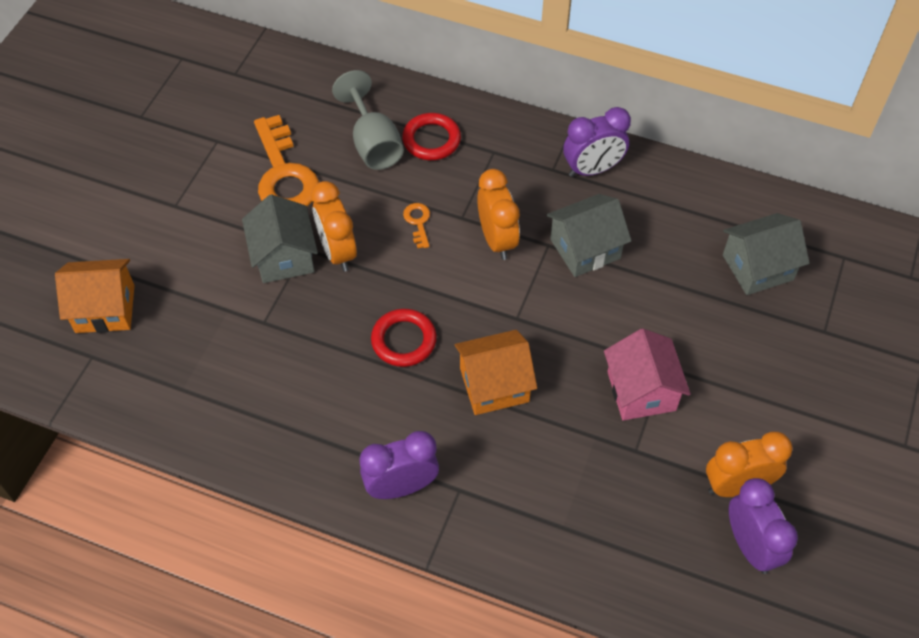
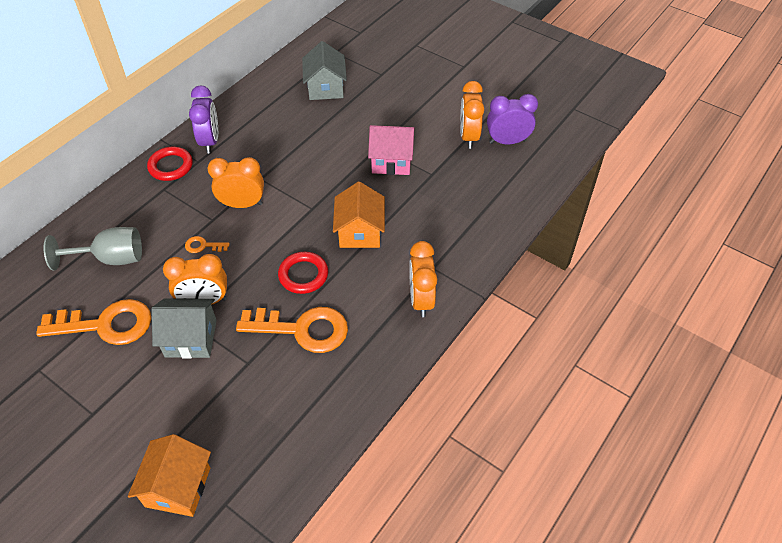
camera: 75 degrees left, 5 degrees down
purple clock [359,431,439,499] -> orange clock [409,241,437,317]
red ring [402,113,461,160] -> red ring moved to [147,147,193,181]
grey house [547,194,631,277] -> none
none -> orange key [236,307,348,353]

